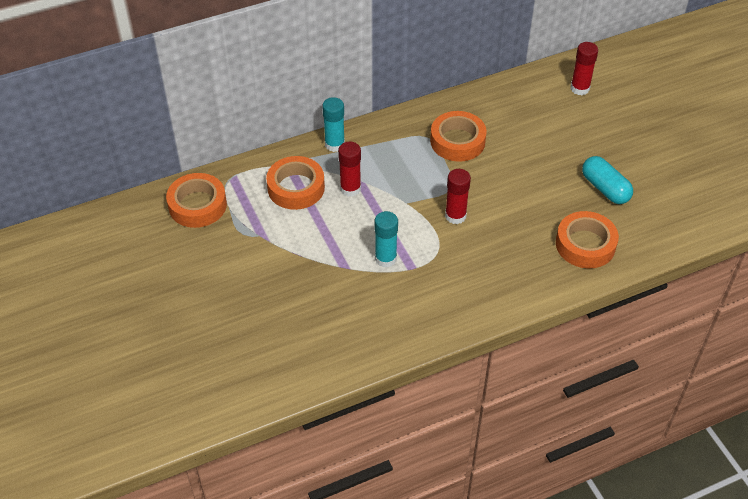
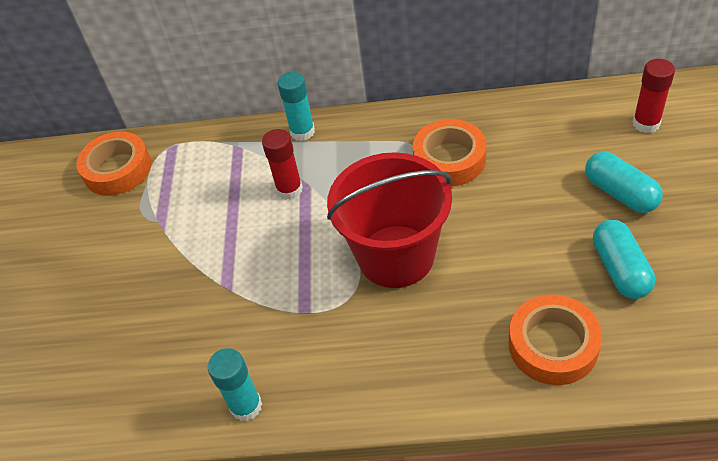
camera: 30 degrees right, 0 degrees up
orange tape [266,156,325,210] -> none
turquoise glue stick [375,211,398,267] -> turquoise glue stick moved to [208,348,262,421]
red glue stick [445,169,471,224] -> red bucket [327,152,452,288]
none -> turquoise capsule [585,151,663,213]

